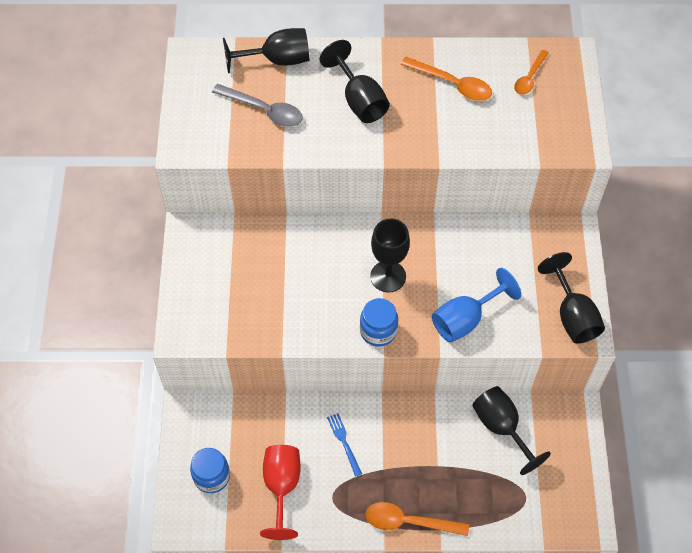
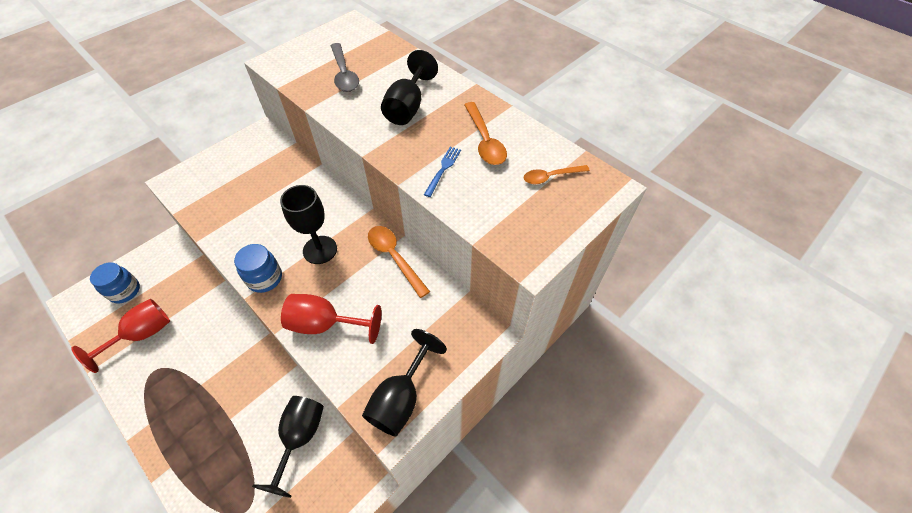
camera: 45 degrees right, 5 degrees down
black goblet [223,28,309,73] -> none
blue fork [327,413,362,477] -> blue fork moved to [424,147,461,197]
orange spoon [365,502,469,536] -> orange spoon moved to [368,226,430,298]
blue goblet [432,268,521,343] -> red goblet [281,294,381,344]

